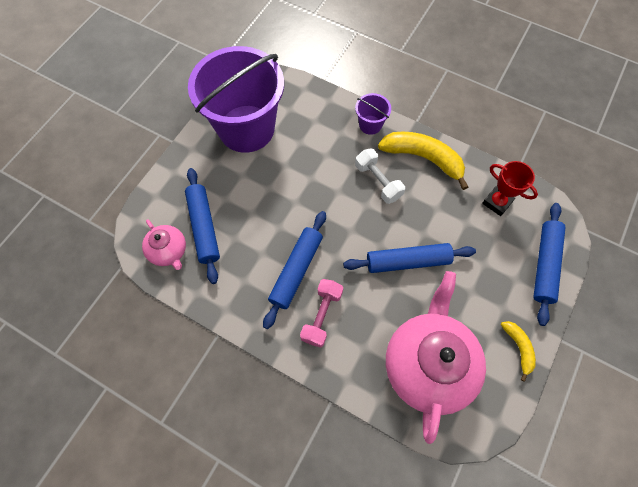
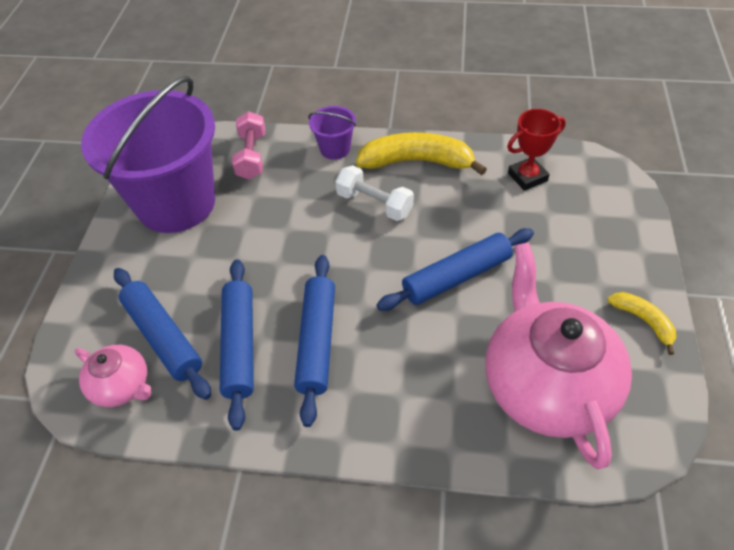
camera: 20 degrees left, 15 degrees down
pink dumbbell [300,279,343,347] -> pink dumbbell moved to [232,111,265,180]
red trophy [482,161,538,216] -> red trophy turned 45 degrees counterclockwise [507,109,566,191]
blue rolling pin [533,203,566,326] -> blue rolling pin moved to [220,259,254,431]

